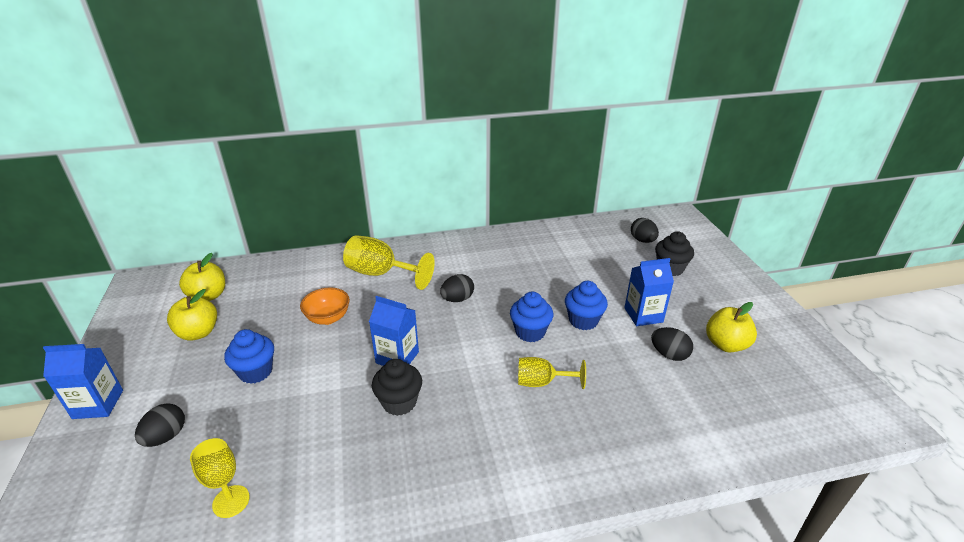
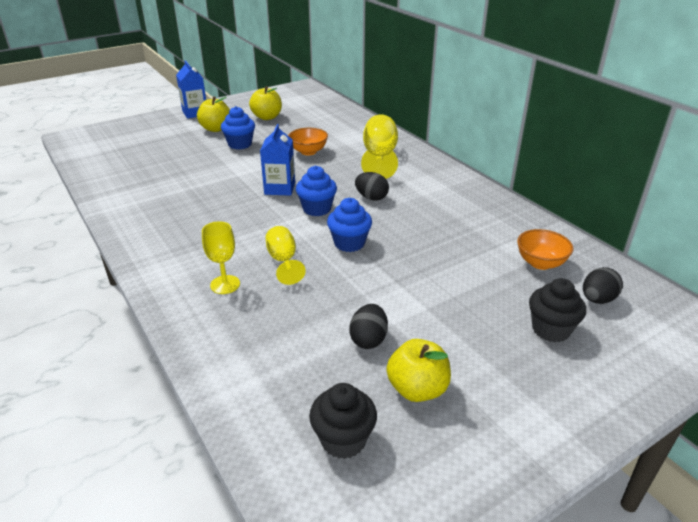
camera: 70 degrees right, 0 degrees up
black egg [135,404,185,447] -> none
yellow apple [179,253,225,301] -> yellow apple moved to [197,96,230,132]
yellow goblet [190,438,250,518] -> yellow goblet moved to [202,221,240,294]
black cupcake [372,359,422,416] -> black cupcake moved to [309,383,377,459]
blue cupcake [565,281,608,330] -> blue cupcake moved to [296,166,337,216]
blue carton [624,258,674,326] -> none
none -> orange bowl [517,229,573,270]

